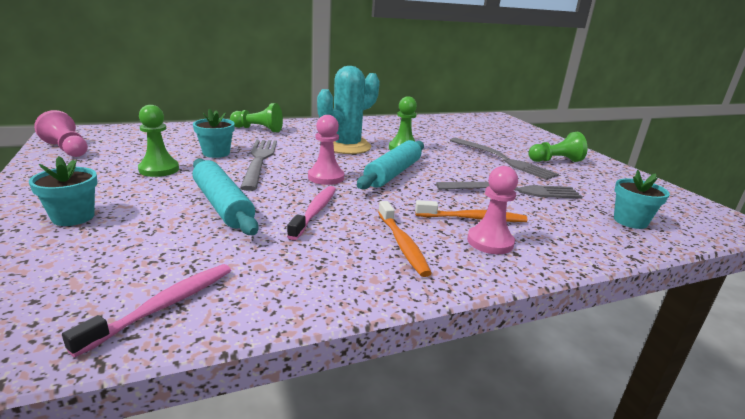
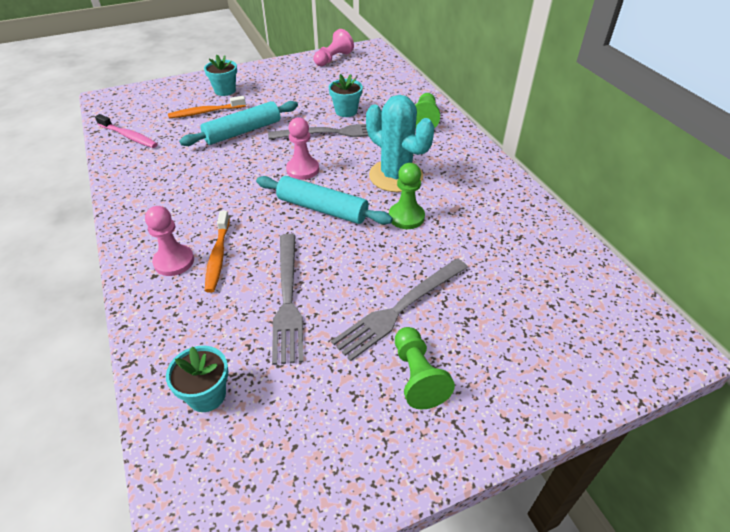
camera: 90 degrees right, 20 degrees up
green pawn [138,105,179,177] -> none
pink toothbrush [287,186,336,240] -> none
orange toothbrush [378,201,432,277] -> orange toothbrush moved to [168,96,246,119]

